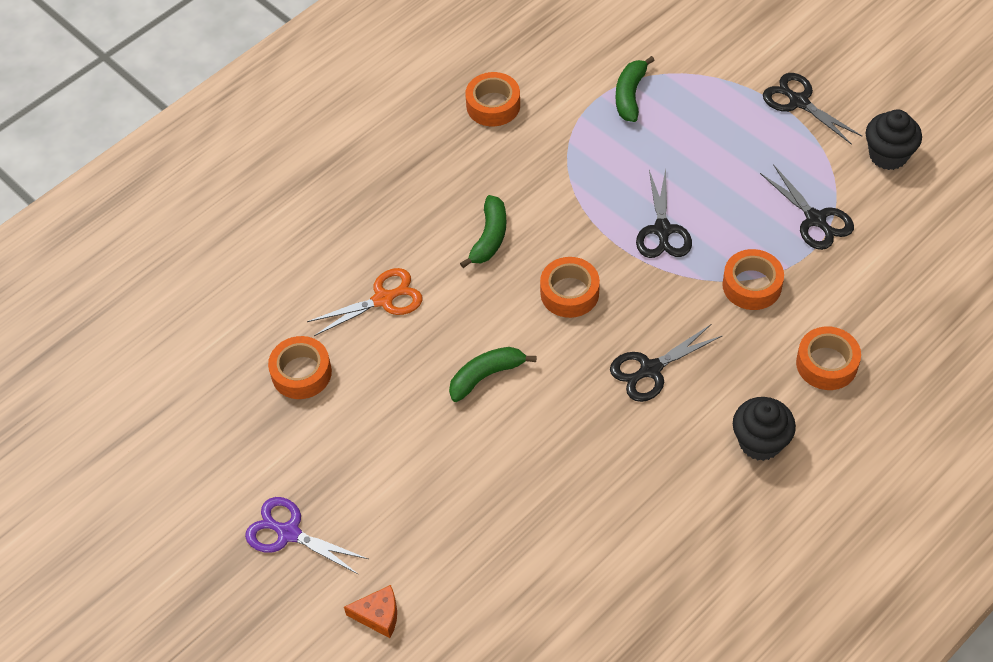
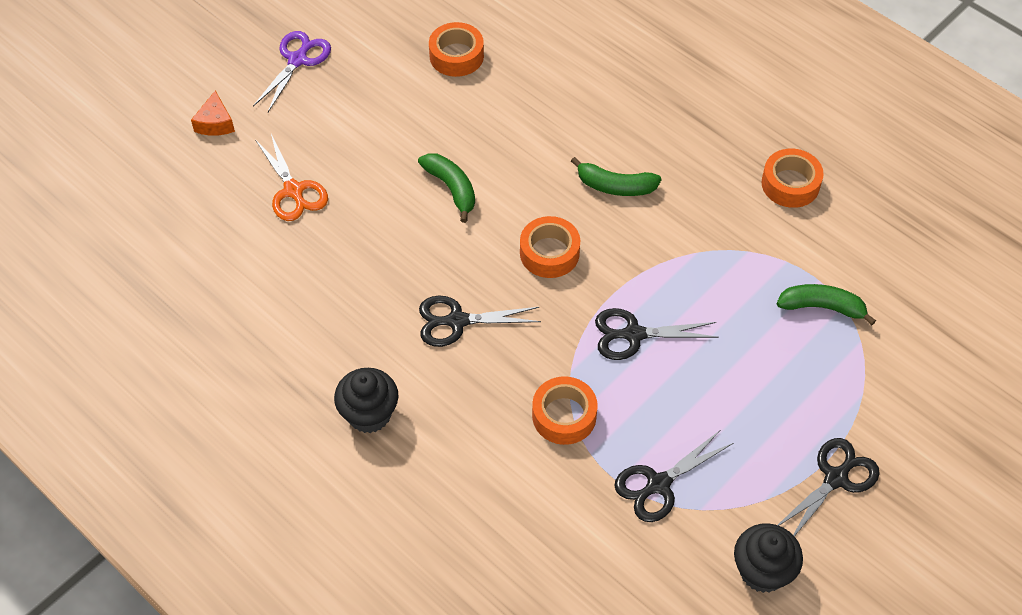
camera: 85 degrees right, 0 degrees up
orange scissors [307,268,423,336] -> orange scissors moved to [256,134,328,221]
black scissors [610,324,723,402] -> black scissors turned 60 degrees counterclockwise [419,296,541,347]
orange tape [796,326,861,390] -> none

